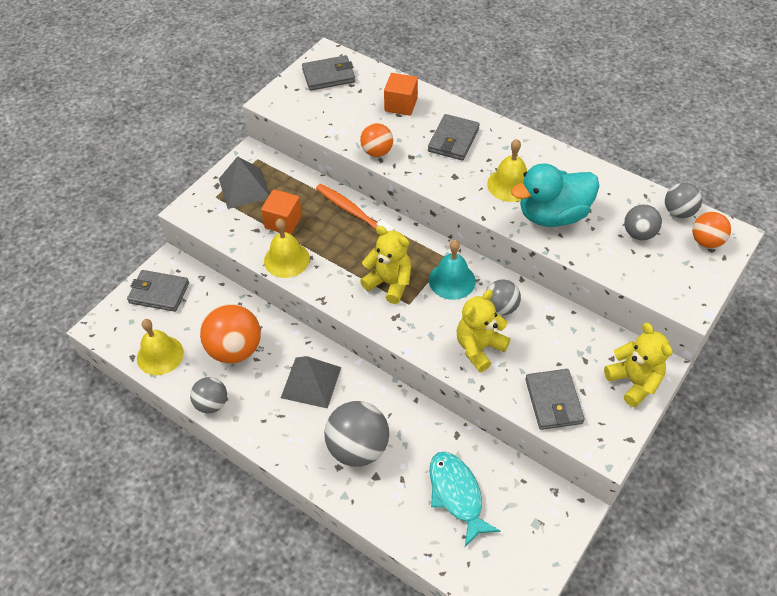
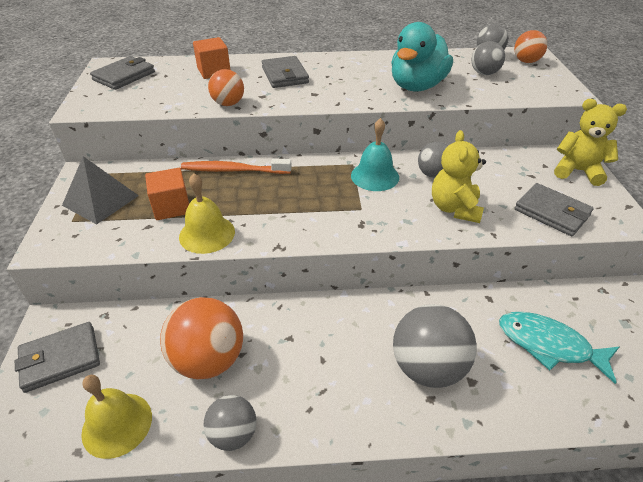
camera: 40 degrees left, 10 degrees down
grey pyramid [281,356,341,409] -> none
yellow teddy bear [360,226,411,304] -> none
yellow bell [487,139,527,202] -> none

